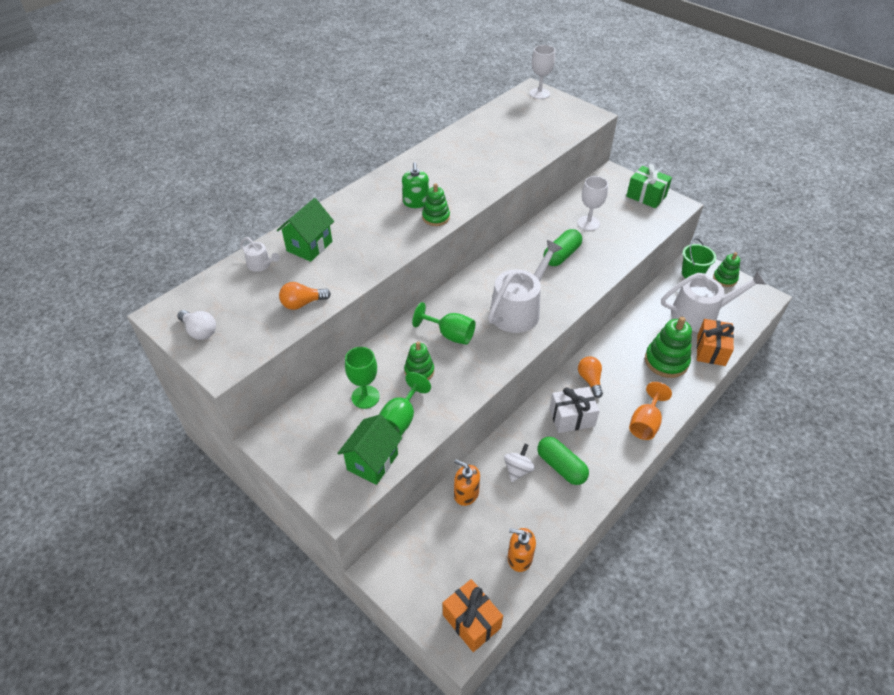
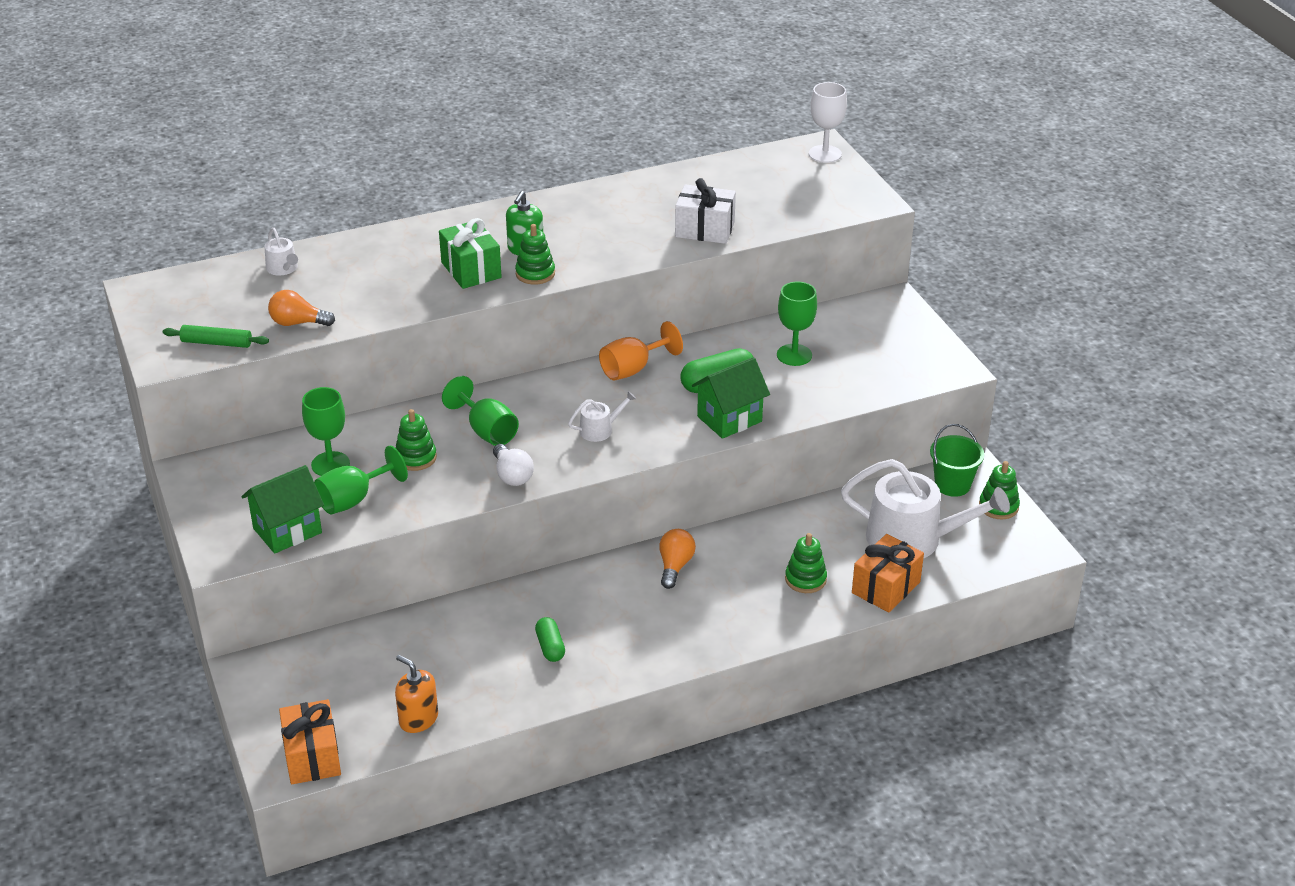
camera: 25 degrees right, 10 degrees down
white light bulb [177,310,216,340] -> white light bulb moved to [493,444,534,486]
green house [277,198,334,262] -> green house moved to [692,357,770,439]
orange soap dispenser [454,459,480,506] -> none
white watering can [488,240,563,333] -> white watering can [568,391,636,442], size x0.44
white spinning top [504,444,535,482] -> none
green capsule [538,437,589,485] -> green capsule [535,617,565,662], size x0.62
white gift [549,387,600,433] -> white gift moved to [675,178,736,244]
white goblet [577,176,608,231] -> green goblet [777,281,817,366]
green gift [626,164,672,208] -> green gift moved to [439,218,502,289]
orange goblet [629,382,672,440] -> orange goblet moved to [599,321,683,381]
green stacking toy [645,316,692,378] -> green stacking toy [785,533,827,593], size x0.61
none -> green rolling pin [163,325,269,348]

